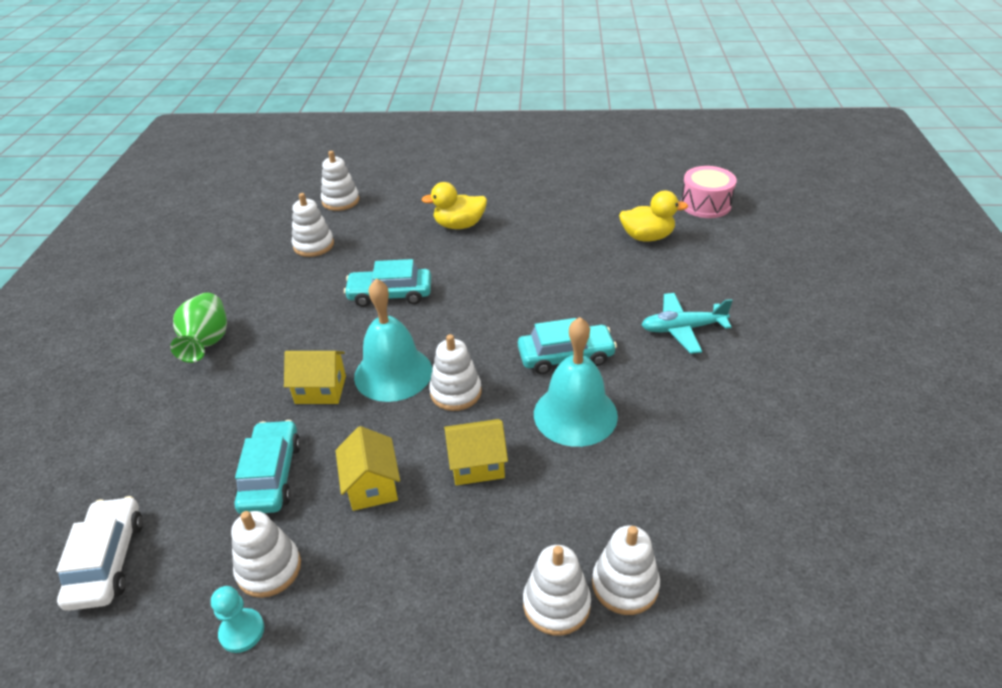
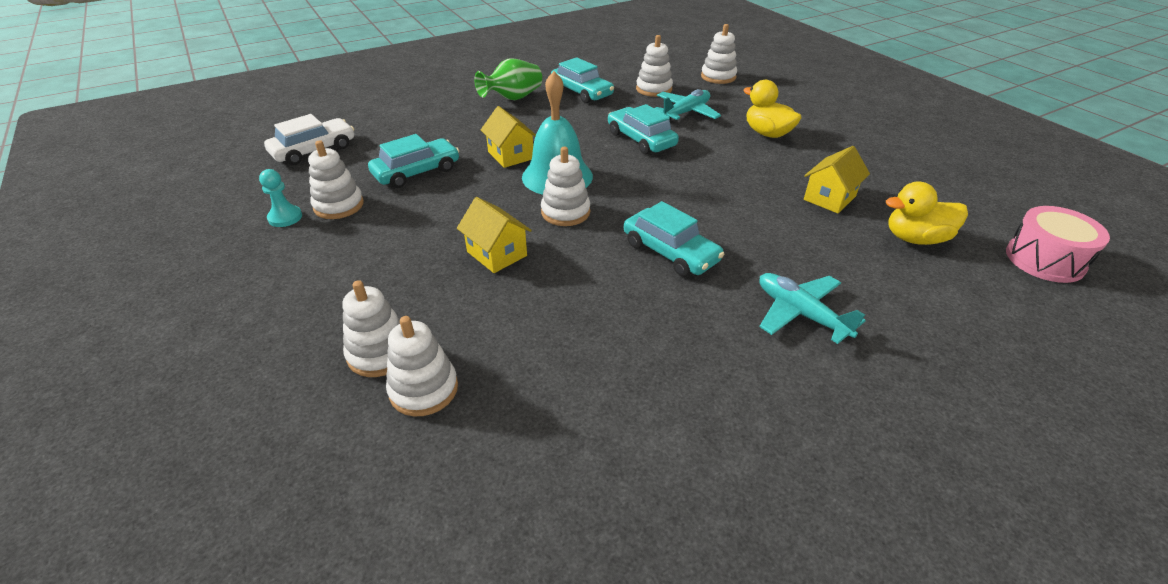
camera: 55 degrees right, 0 degrees up
yellow house [335,426,400,511] -> yellow house moved to [804,146,870,213]
turquoise bell [534,317,618,447] -> none
yellow duck [619,191,688,242] -> yellow duck turned 120 degrees clockwise [886,181,968,245]
none -> turquoise car [551,57,614,103]
none -> turquoise plane [654,89,721,121]

